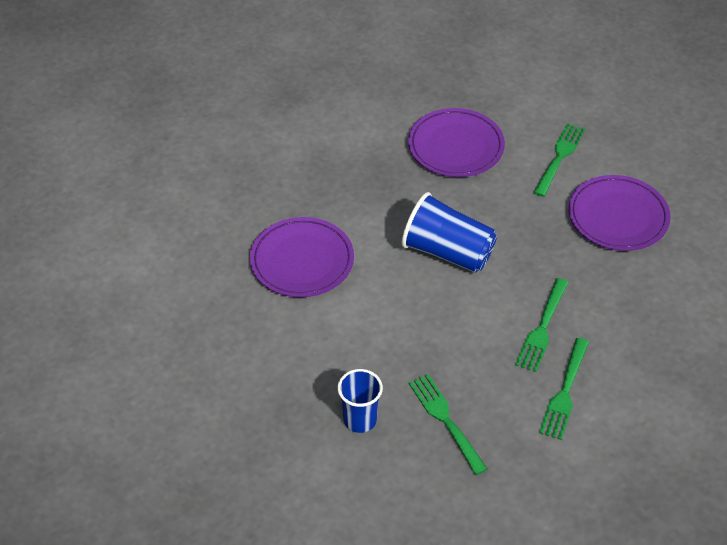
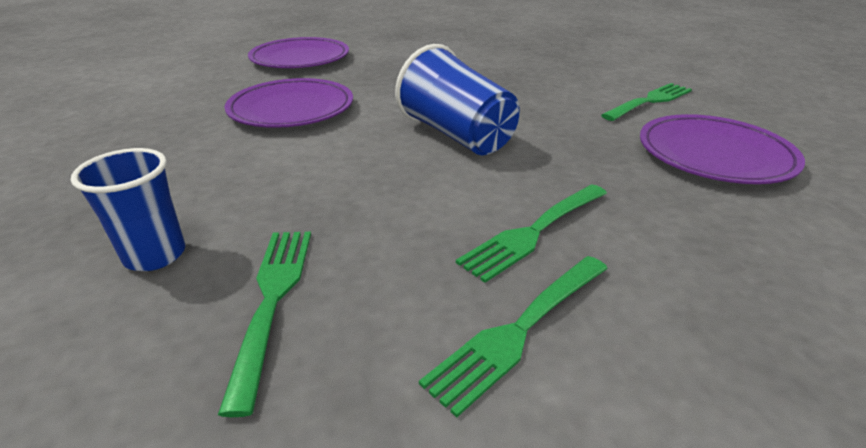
camera: 25 degrees right, 15 degrees down
purple plate [408,108,505,177] -> purple plate moved to [248,37,349,68]

